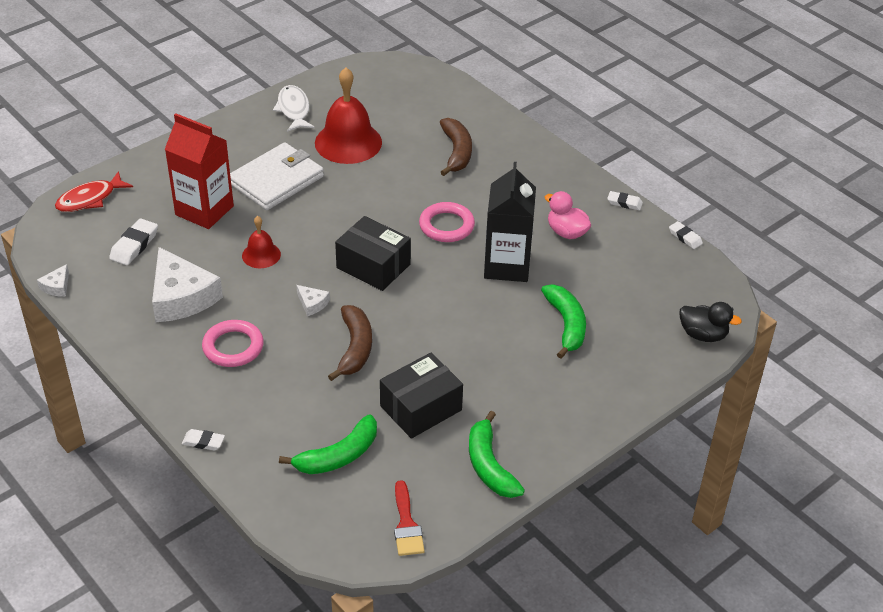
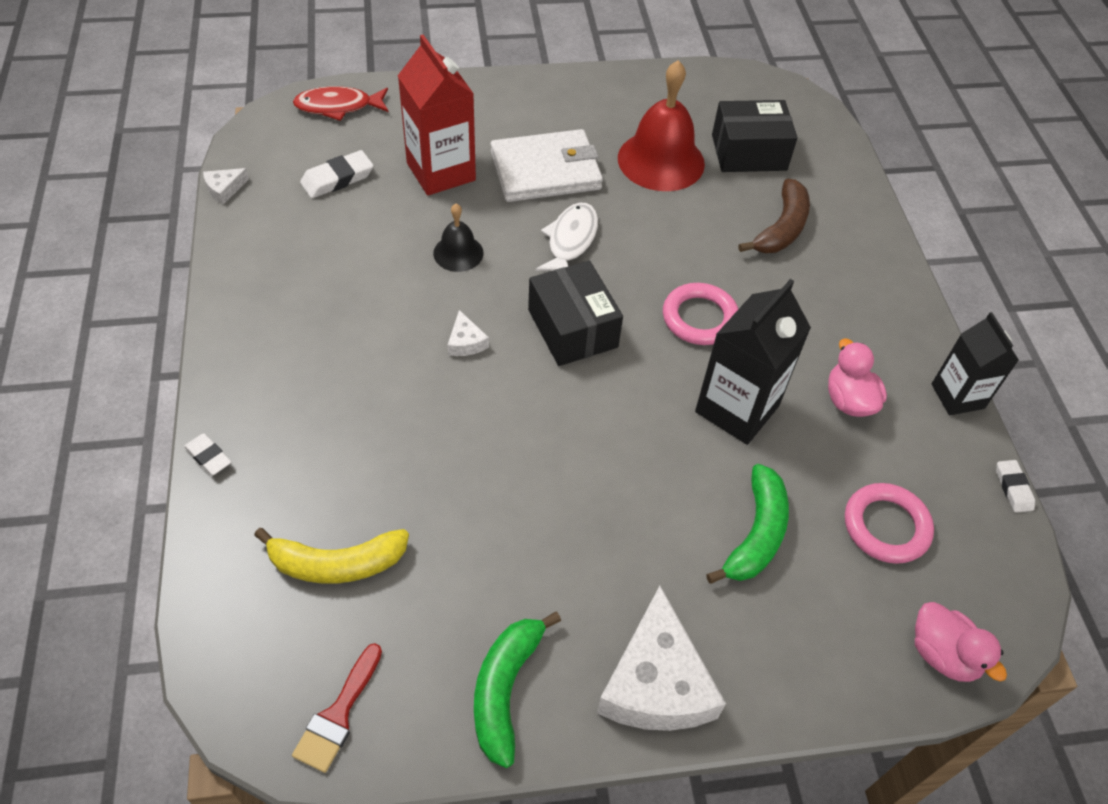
camera: 30 degrees right, 10 degrees up
white cheese [152,247,223,322] -> white cheese moved to [597,586,726,731]
pink ring [202,320,264,367] -> pink ring moved to [845,483,934,564]
red bell [242,216,281,268] -> black bell [433,204,484,272]
white fish [273,85,315,132] -> white fish moved to [536,203,598,271]
green banana [279,415,377,474] -> yellow banana [254,528,409,584]
brown banana [328,305,372,381] -> none
black box [380,352,463,439] -> black box moved to [712,100,798,172]
white eraser [607,191,643,211] -> black carton [932,312,1019,415]
black duck [679,302,742,342] -> pink duck [915,602,1007,682]

